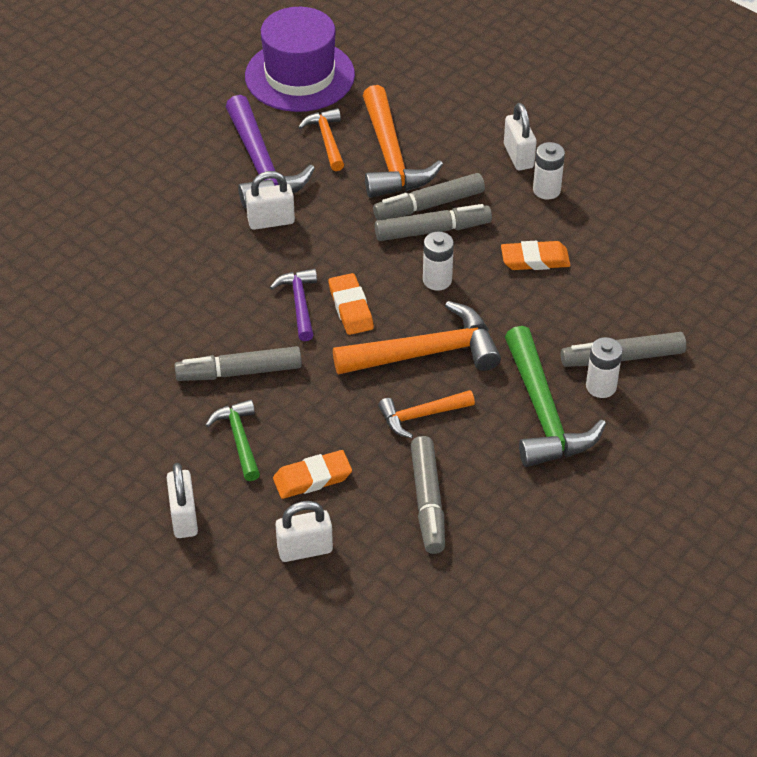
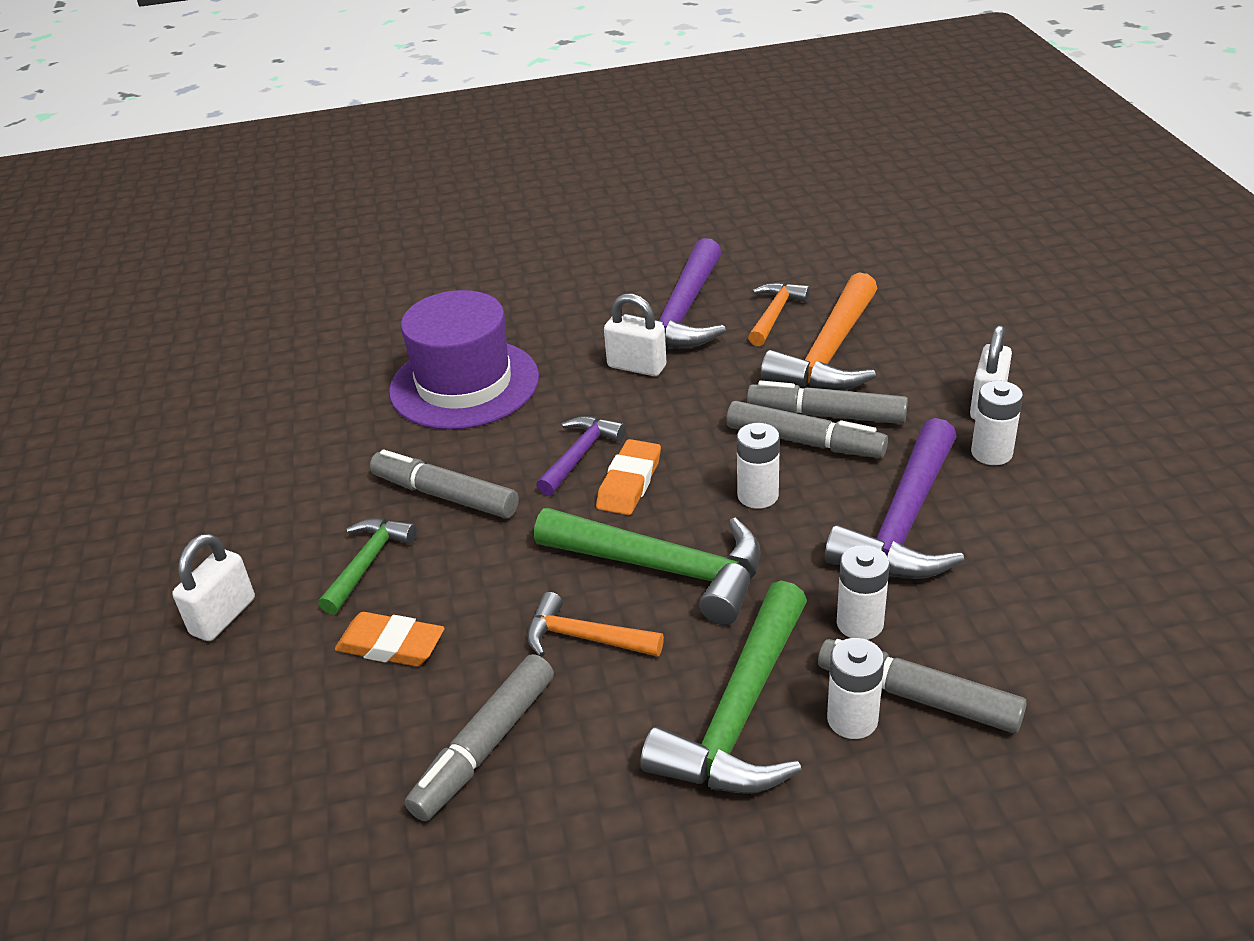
camera: 40 degrees right, 10 degrees down
purple hat [245,7,355,112] -> purple hat moved to [389,290,539,430]
white padlock [276,501,333,562] -> none
orange hammer [333,301,501,375] -> green hammer [534,508,760,625]
orange eraser [501,241,570,270] -> purple hammer [825,418,965,579]
none -> white battery [837,545,890,640]

